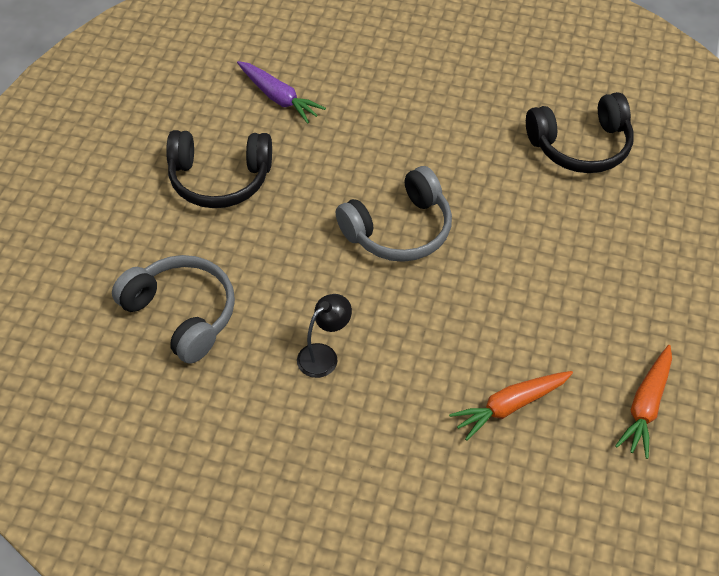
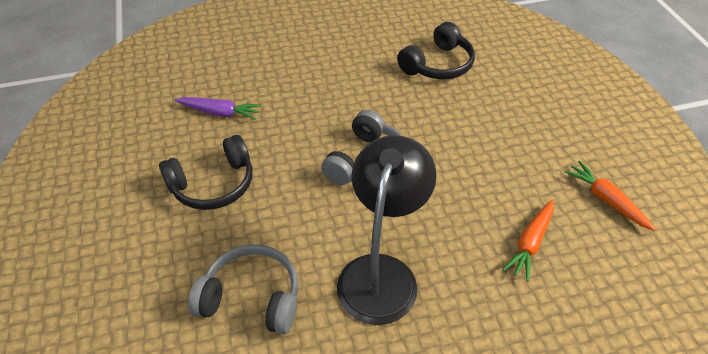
camera: 30 degrees left, 5 degrees down
black lamp [297,294,352,378] -> black lamp [337,135,437,325], size x2.32
orange carrot [615,345,672,459] -> orange carrot turned 150 degrees clockwise [564,161,655,231]

